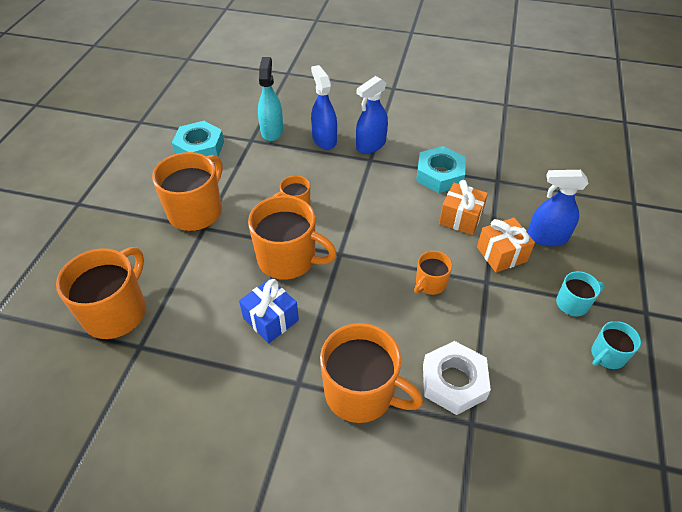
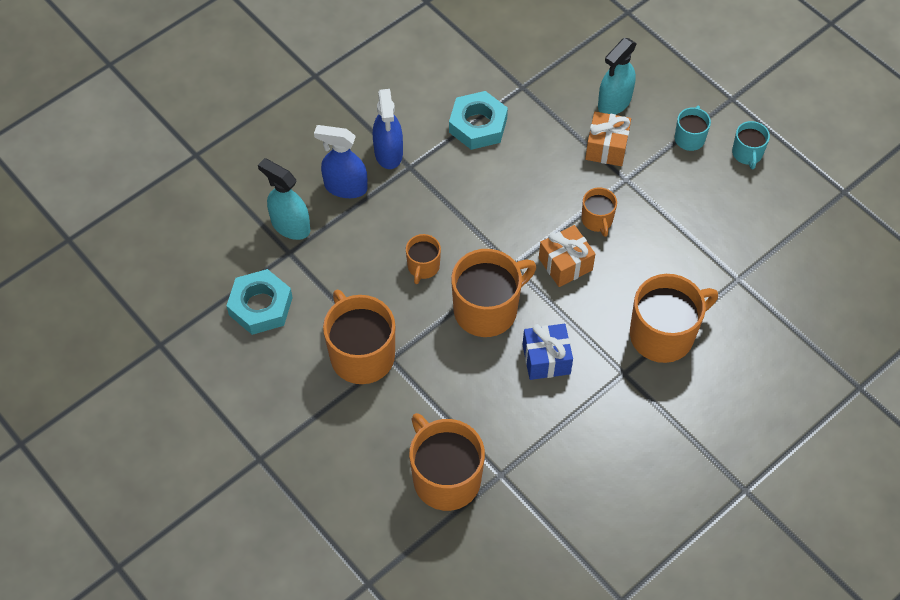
camera: 55 degrees left, 10 degrees up
white nut [423,341,491,415] -> none
orange gift [439,180,488,235] -> orange gift moved to [539,225,595,287]
blue spray bottle [527,170,589,246] -> turquoise spray bottle [598,38,637,114]

